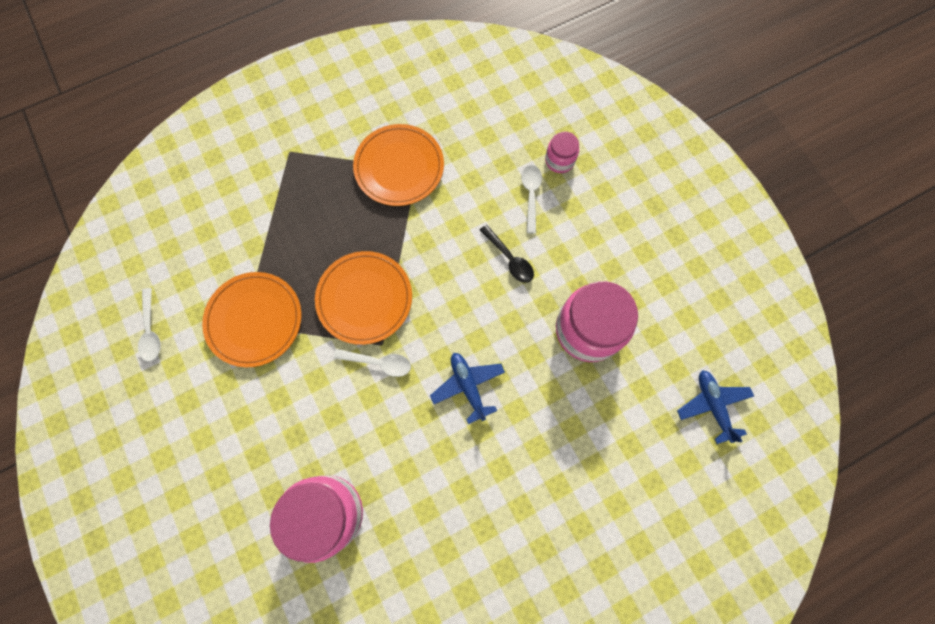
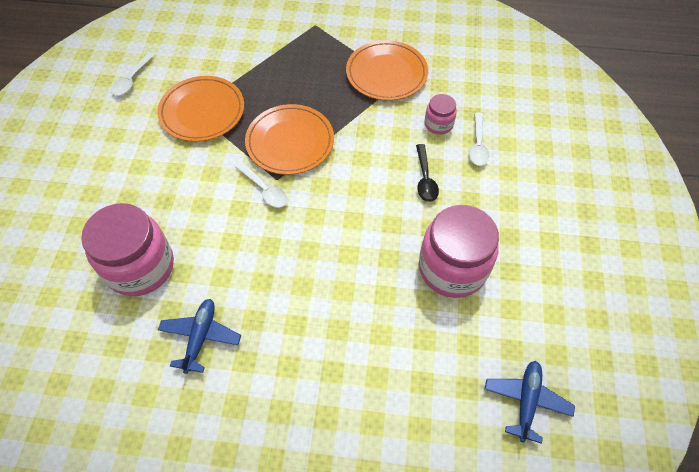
camera: 35 degrees right, 15 degrees down
blue plane [430,353,505,424] -> blue plane moved to [158,299,241,374]
white spoon [521,165,542,233] -> white spoon turned 150 degrees clockwise [469,112,489,166]
pink jar [545,132,579,173] -> pink jar moved to [425,94,457,135]

